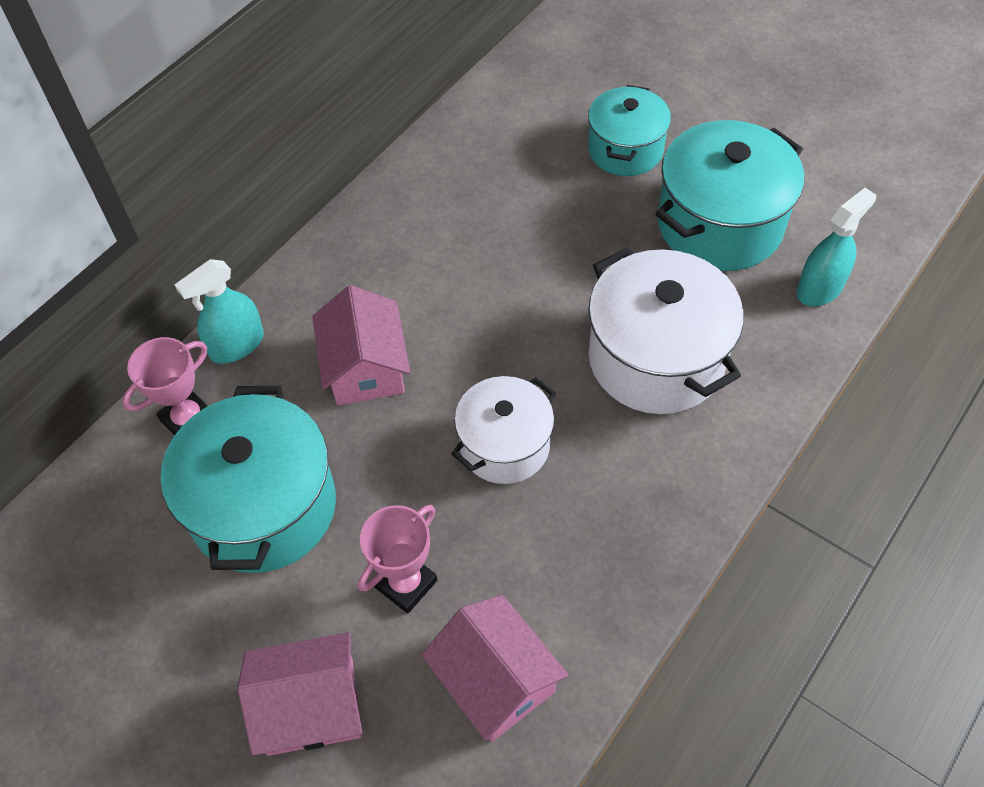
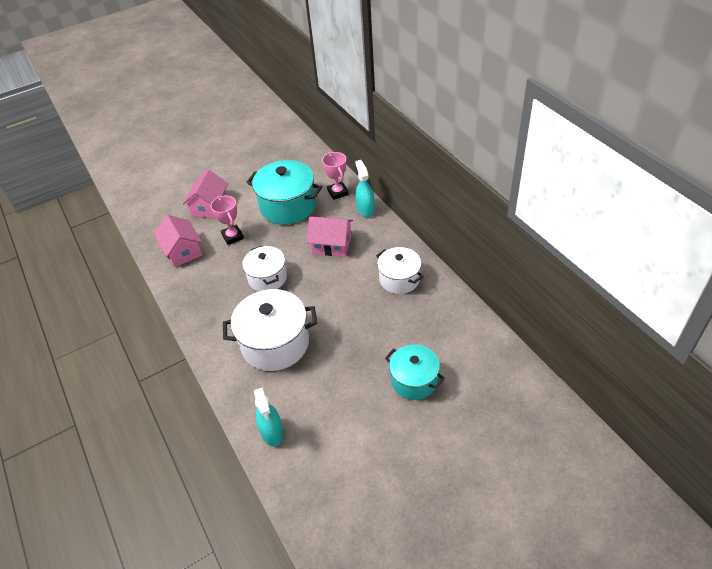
camera: 115 degrees right, 10 degrees down
pink house [422,595,569,742] -> pink house turned 75 degrees clockwise [154,215,202,267]
turquoise pot [655,120,804,271] -> none
none -> white pot [376,247,424,294]

